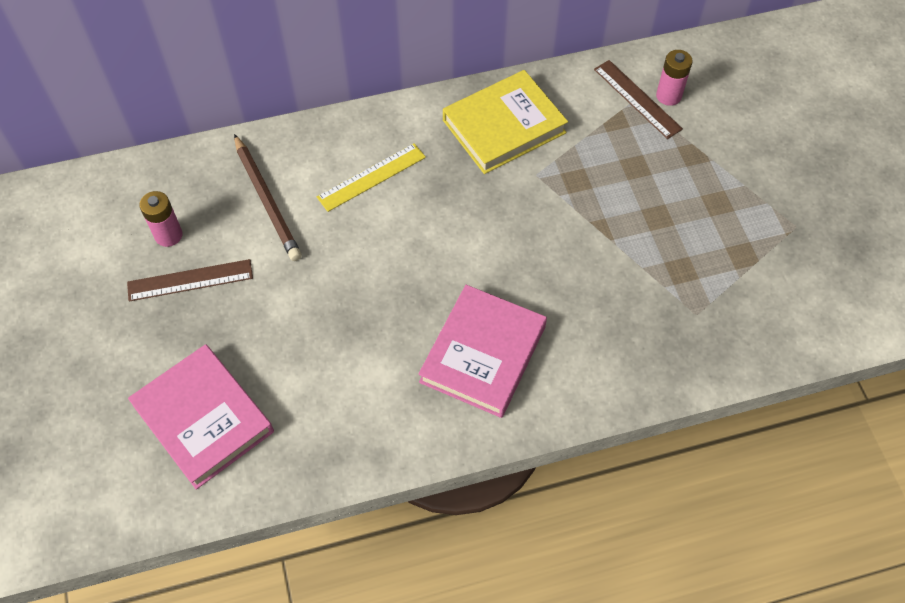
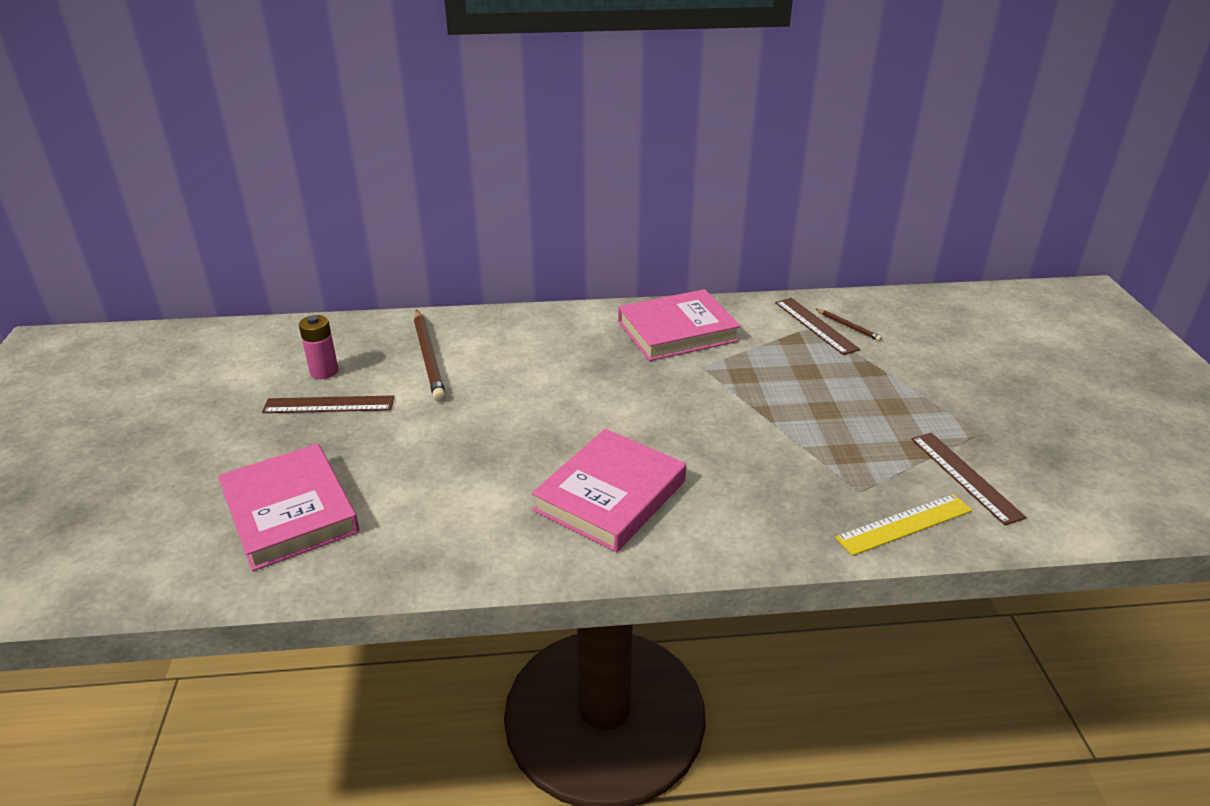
camera: 10 degrees right, 25 degrees down
yellow ruler [317,143,426,212] -> yellow ruler moved to [835,494,972,556]
yellow book [443,70,568,174] -> pink book [618,289,741,361]
pink battery [656,50,693,106] -> brown pencil [816,309,882,341]
none -> brown ruler [911,433,1027,525]

